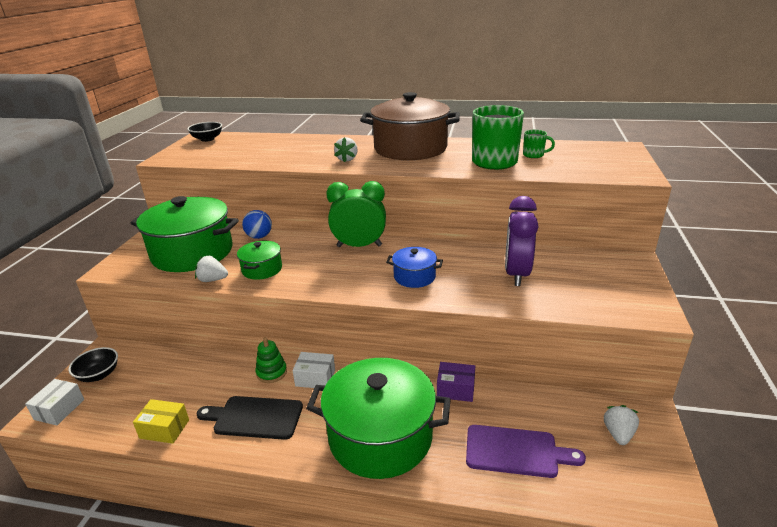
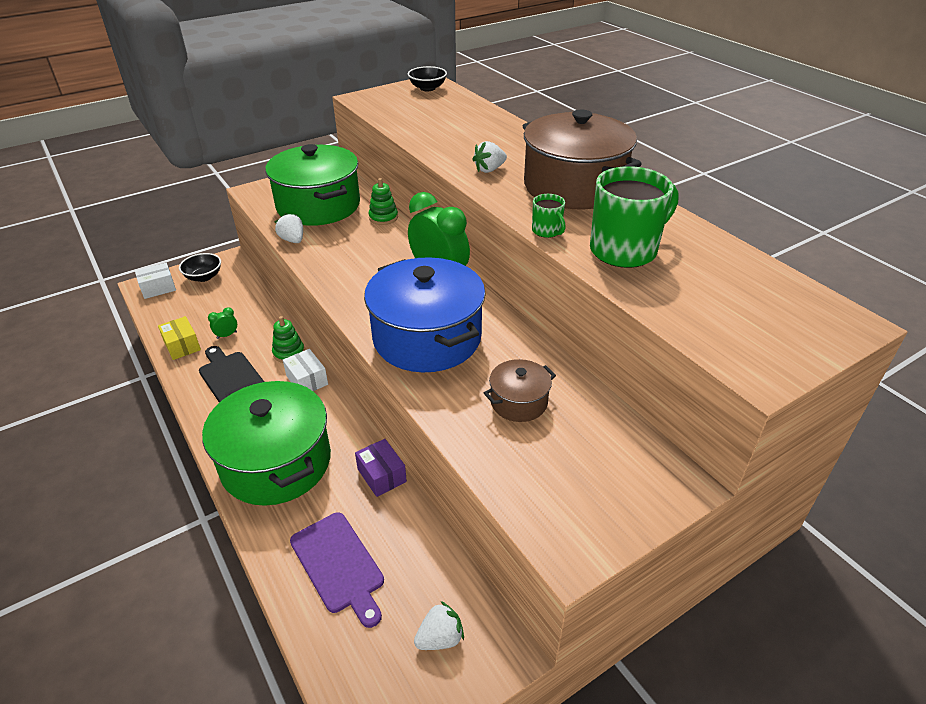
camera: 45 degrees right, 10 degrees up
green pot [237,241,282,280] -> none
blue ball [242,210,272,239] -> green stacking toy [368,178,398,225]
blue pot [386,247,443,288] -> blue pot [364,257,486,372], size x2.11
purple clock [505,196,538,286] -> brown pot [484,359,556,422]
green mug [523,130,555,158] -> green mug moved to [532,194,566,238]
none -> green clock [208,307,237,339]

